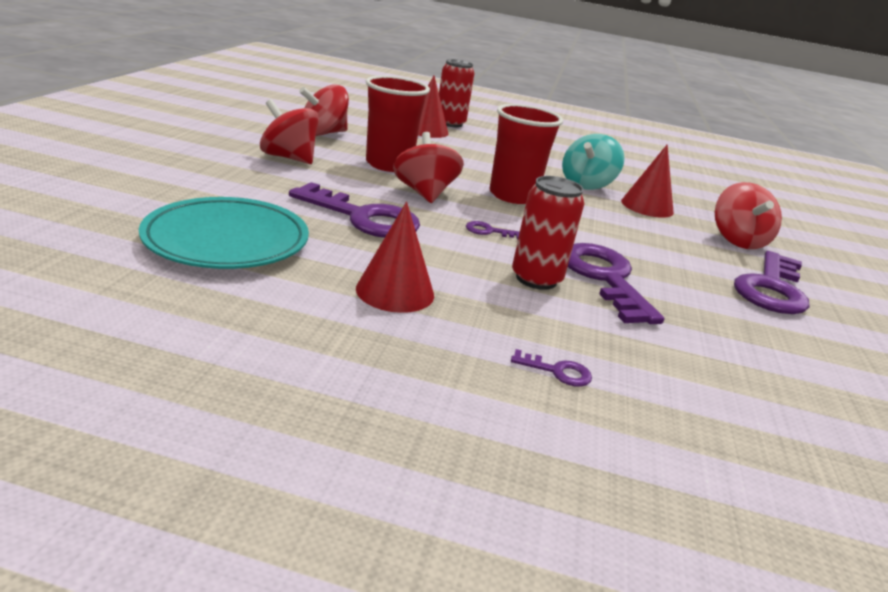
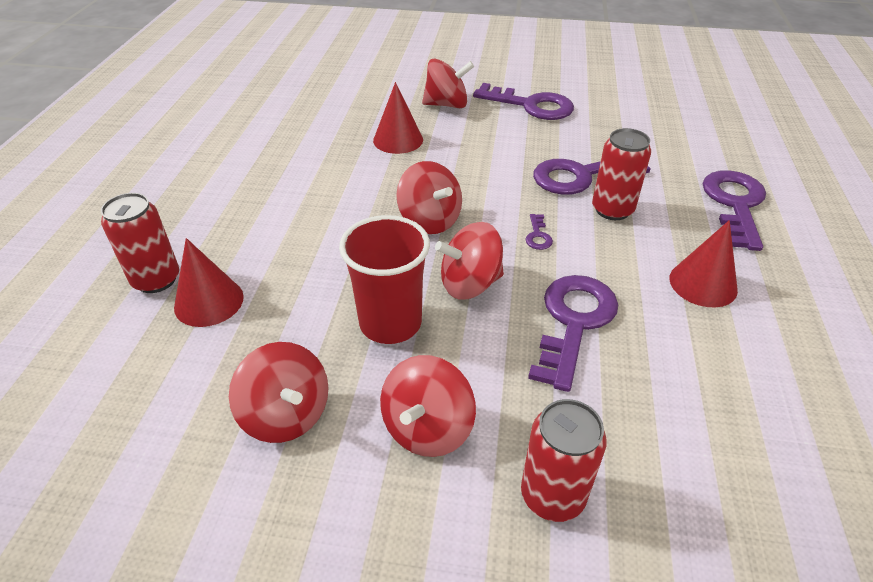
camera: 90 degrees left, 15 degrees up
turquoise plate [139,197,309,269] -> none
red cup [490,104,563,204] -> red spinning top [396,161,462,234]
purple key [511,349,592,387] -> purple key [702,170,766,251], size x2.42
turquoise spinning top [562,134,625,190] -> none
none -> red can [521,399,607,522]

